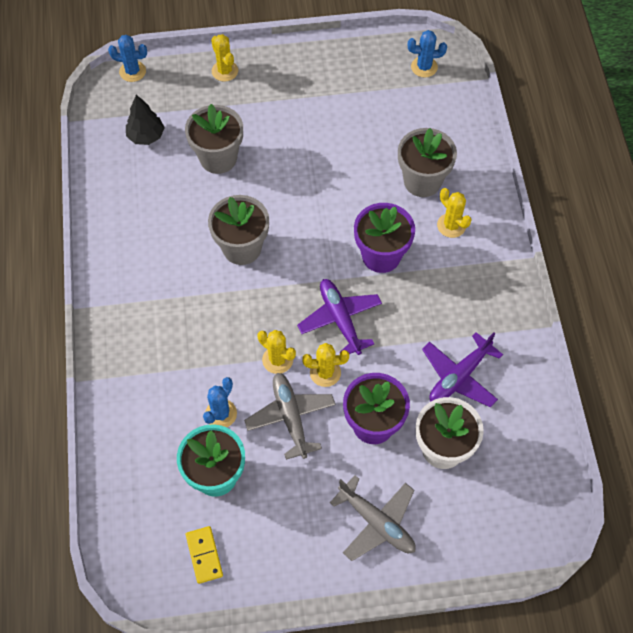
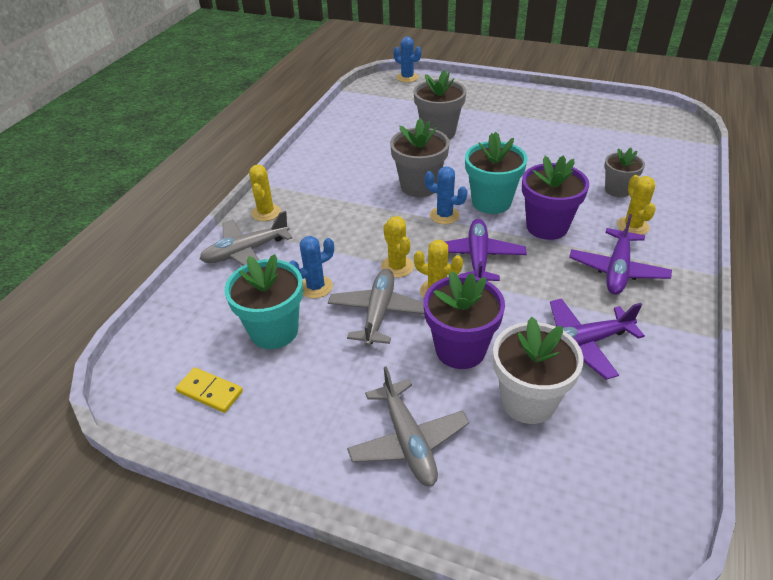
camera: 30 degrees right, 20 degrees down
black tree [126,95,165,145] -> none
yellow domino [186,526,223,584] -> yellow domino turned 75 degrees counterclockwise [176,367,243,413]
yellow cactus [211,34,238,82] -> yellow cactus moved to [249,165,281,221]
grey flower pot [398,128,457,197] -> grey flower pot [604,148,645,197], size x0.63
blue cactus [408,30,447,77] -> blue cactus moved to [425,167,468,224]
none -> grey plane [200,211,292,266]
none -> turquoise flower pot [465,132,528,214]
none -> purple plane [569,214,672,295]

